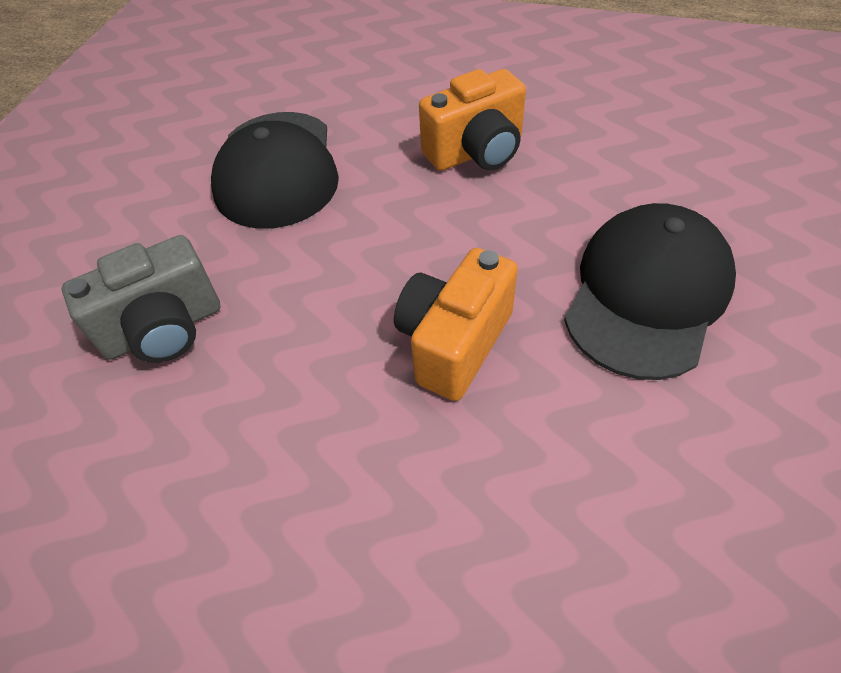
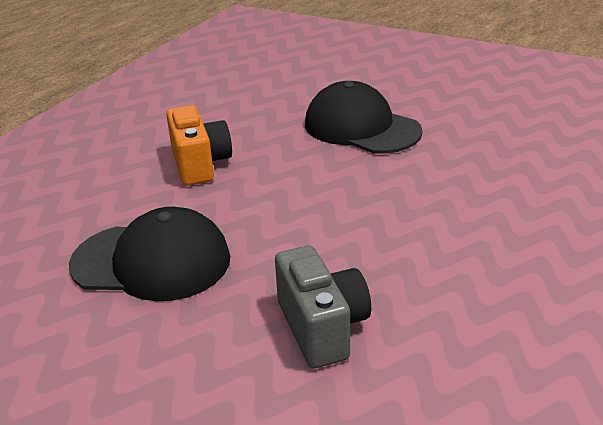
camera: 80 degrees left, 20 degrees down
orange camera [394,248,518,401] -> none

